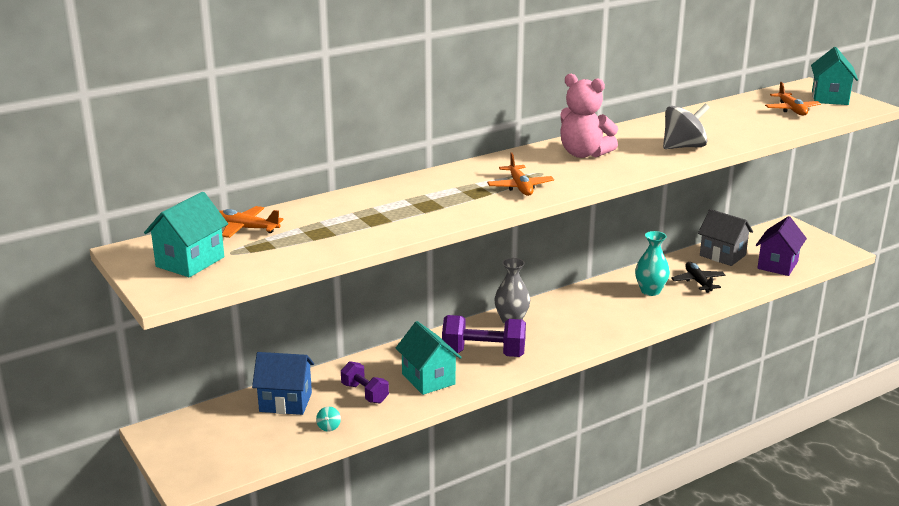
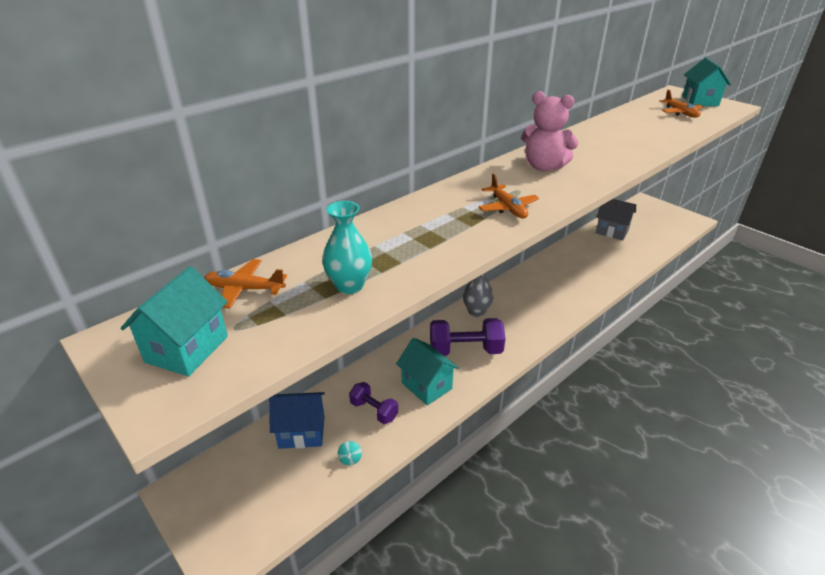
camera: 10 degrees left, 10 degrees up
turquoise vase [635,231,670,296] -> turquoise vase moved to [322,201,372,294]
grey spinning top [663,103,710,149] -> none
black plane [671,262,726,293] -> none
purple house [756,216,807,276] -> none

